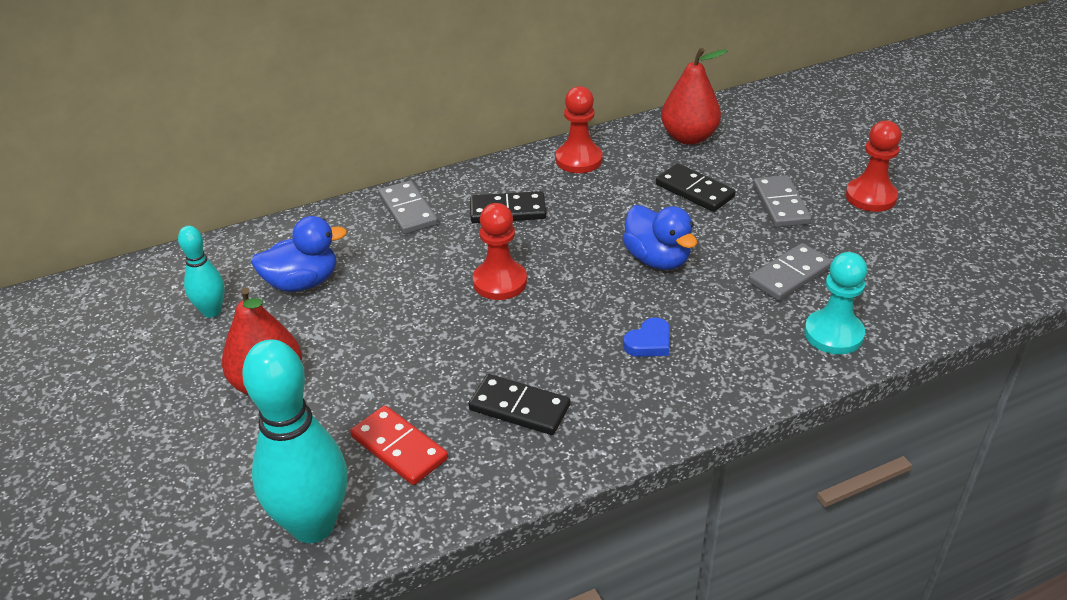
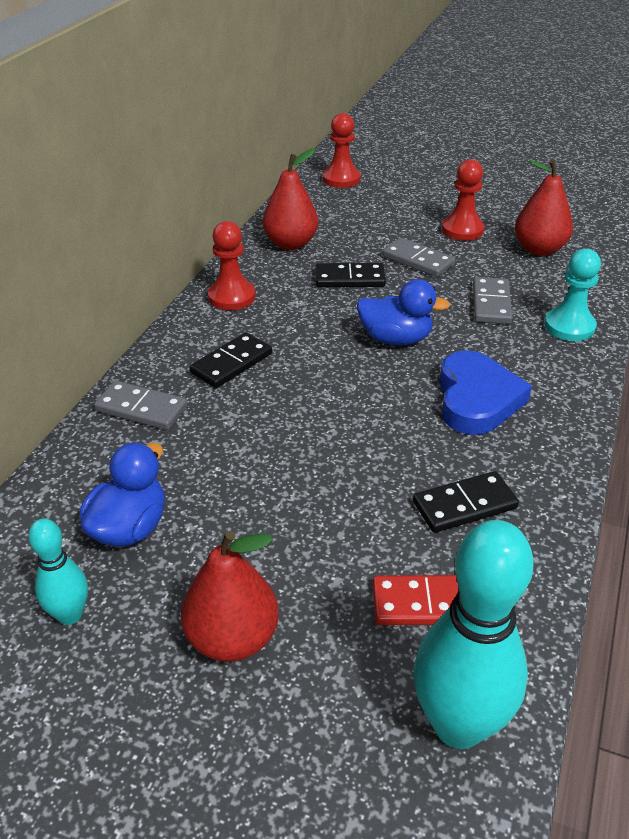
camera: 45 degrees left, 0 degrees up
red pawn [473,203,527,300] -> red pawn moved to [323,113,361,188]
blue heart [623,317,670,357] -> blue heart [439,351,532,435], size x2.07
none -> red pear [515,159,573,256]

